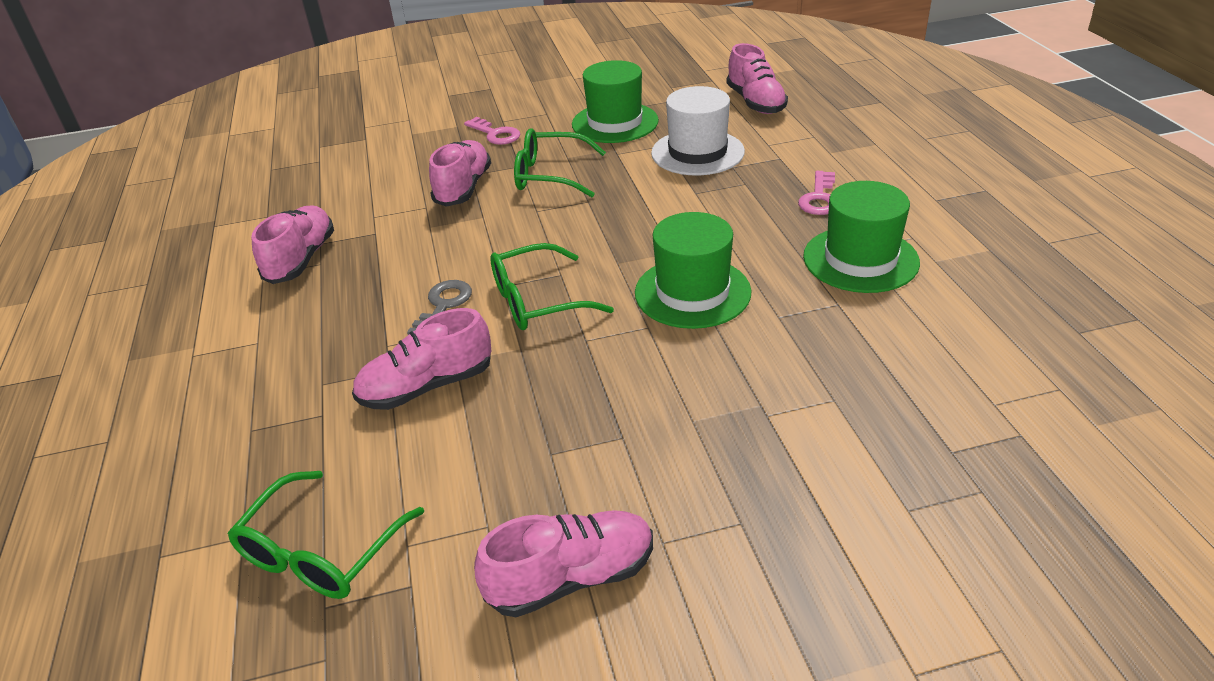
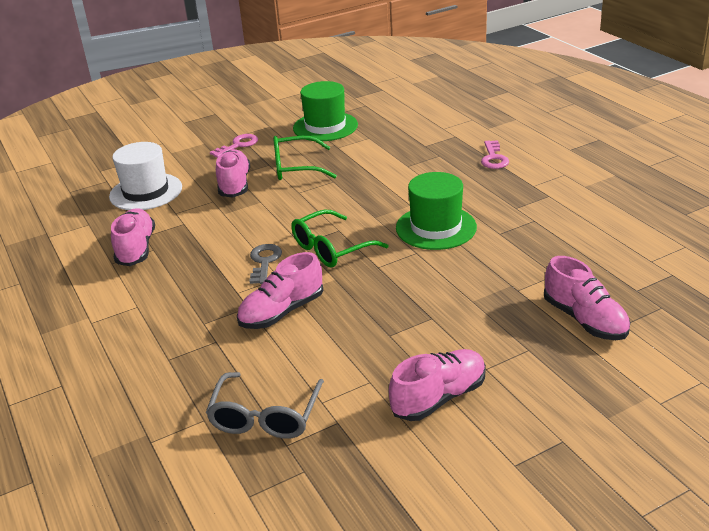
camera: 15 degrees left, 5 degrees down
green glasses [228,471,424,599] -> grey glasses [206,372,324,439]
pink key [464,117,520,145] -> pink key turned 75 degrees counterclockwise [210,134,258,158]
white hat [651,86,745,175] -> white hat moved to [109,142,182,210]
pink shoe [727,43,788,114] -> pink shoe moved to [544,256,630,340]
green hat [803,181,920,293] -> none

